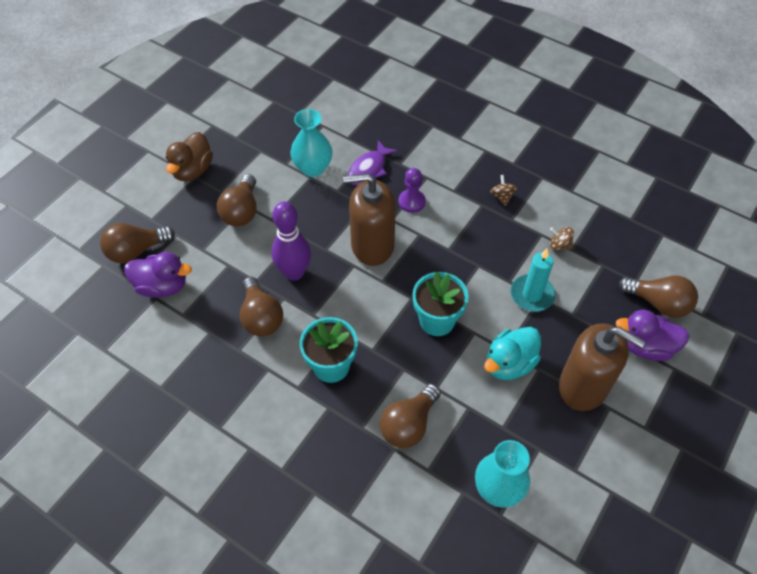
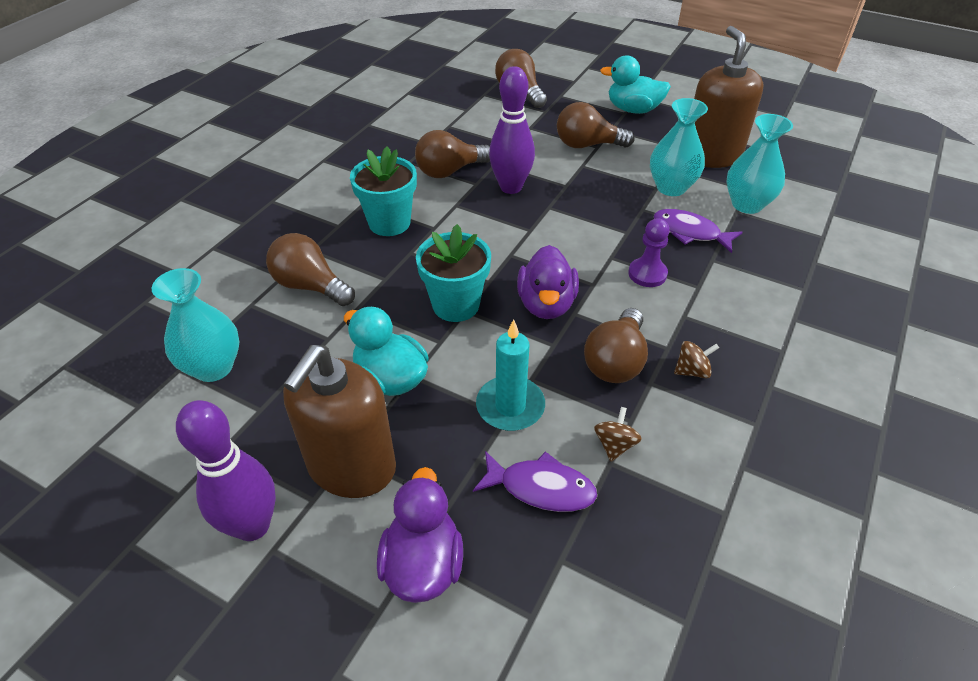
camera: 85 degrees right, 10 degrees down
purple duck [124,252,192,298] -> purple duck moved to [517,245,579,319]
brown duck [165,132,213,181] -> turquoise duck [600,55,671,114]
brown soap dispenser [343,173,396,266] -> brown soap dispenser moved to [694,26,763,168]
brown light bulb [619,276,698,318] -> brown light bulb moved to [584,308,648,383]
none -> purple bowling pin [176,400,276,541]
none -> purple fish [473,451,597,512]
none -> turquoise vase [726,114,793,214]

